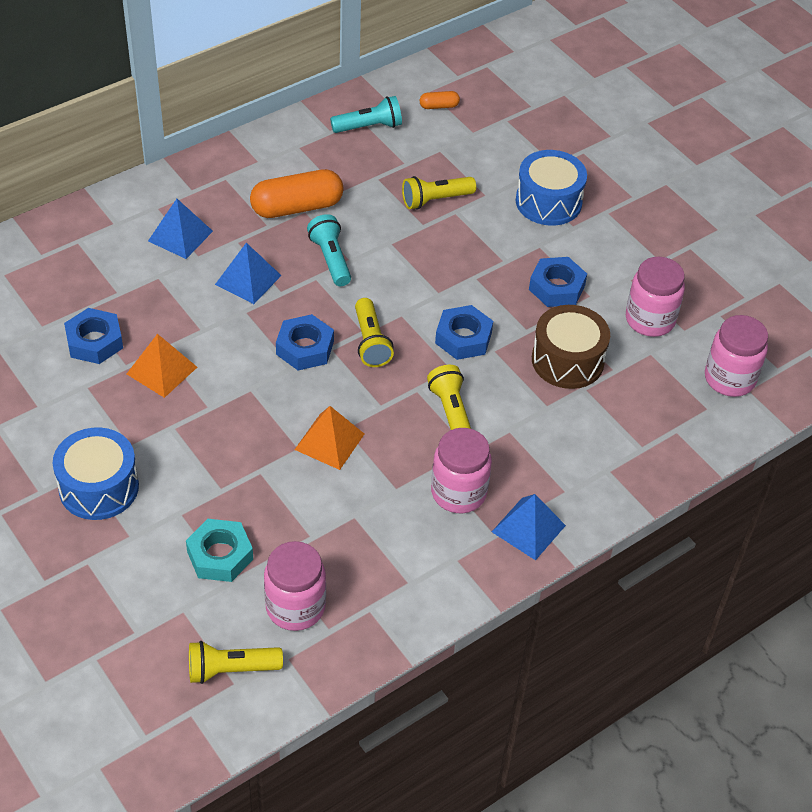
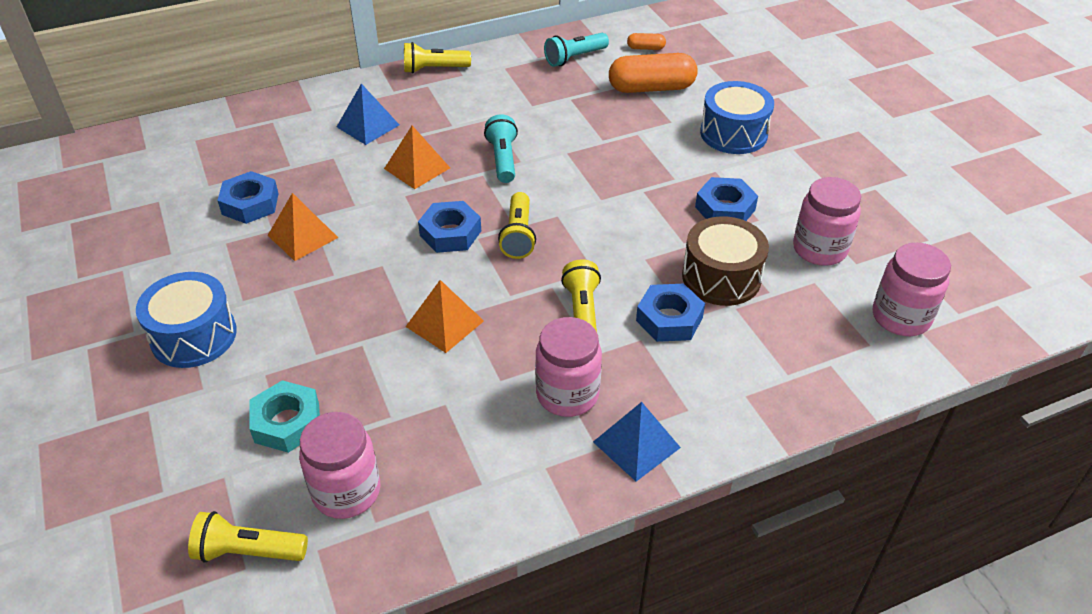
camera: 15 degrees right, 5 degrees down
blue pyramid [215,243,282,304] -> orange pyramid [384,126,450,189]
orange capsule [250,169,344,218] -> orange capsule moved to [609,53,698,93]
turquoise flashlight [330,96,402,133] -> turquoise flashlight turned 150 degrees clockwise [544,33,609,67]
yellow flashlight [402,176,476,210] -> yellow flashlight moved to [404,42,471,73]
blue nut [435,305,493,360] -> blue nut moved to [636,284,705,342]

